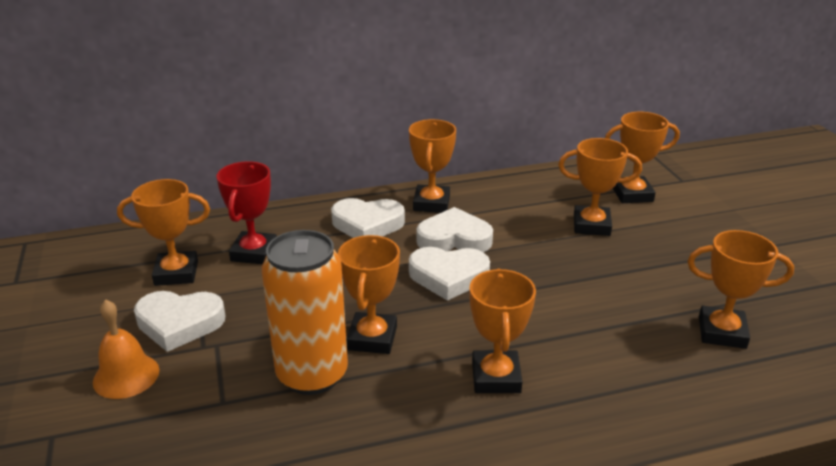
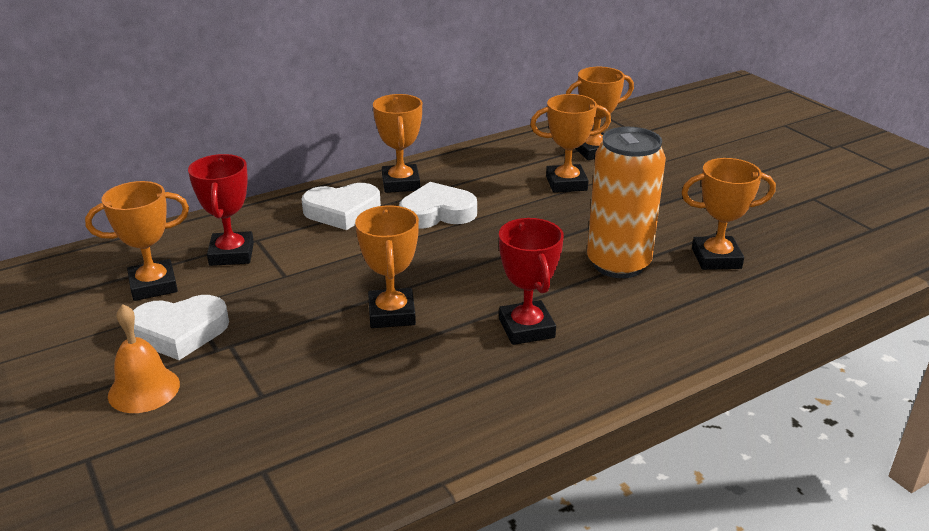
camera: 15 degrees left, 0 degrees up
orange can [262,230,348,395] -> orange can moved to [587,127,666,278]
white heart [409,247,490,301] -> none
orange trophy [469,269,536,393] -> red trophy [499,218,564,345]

